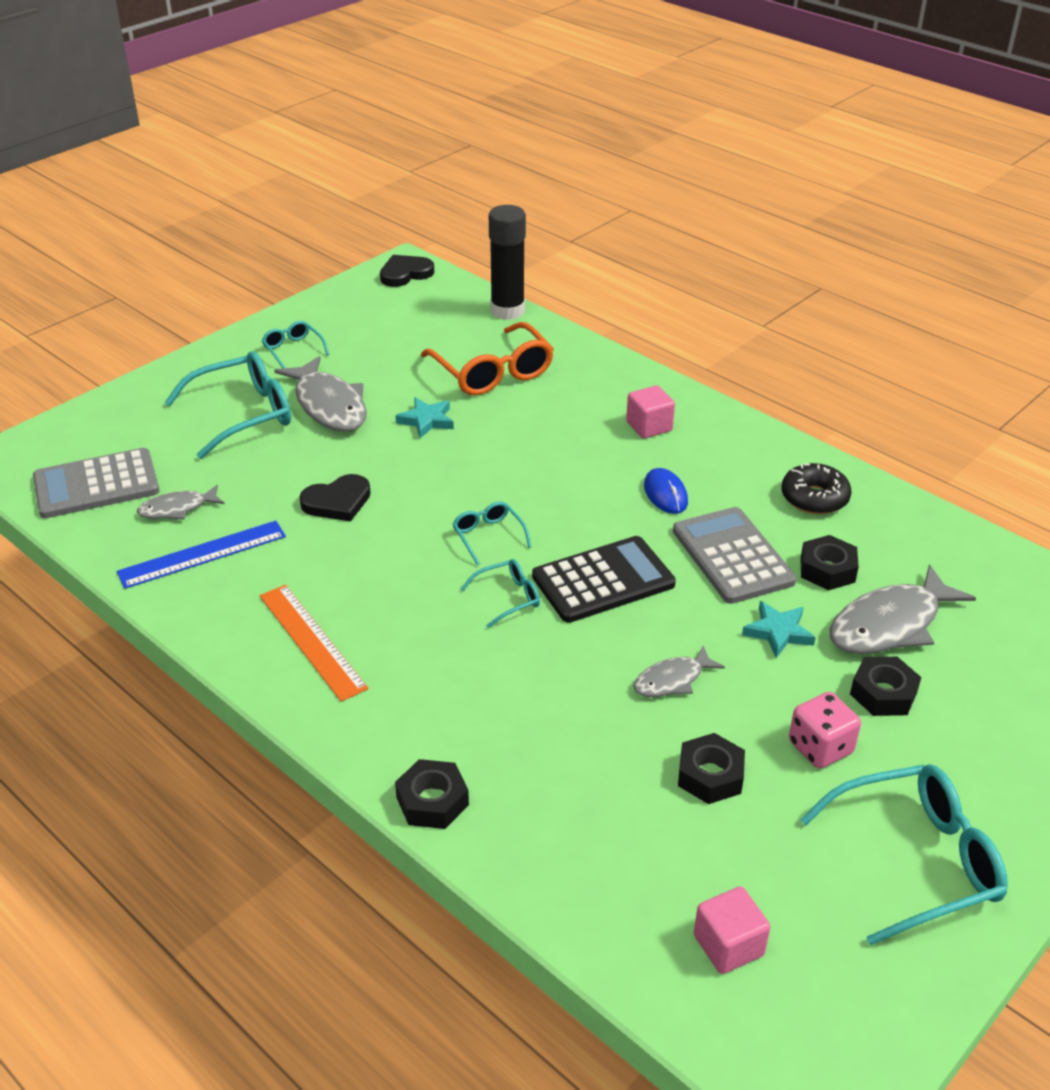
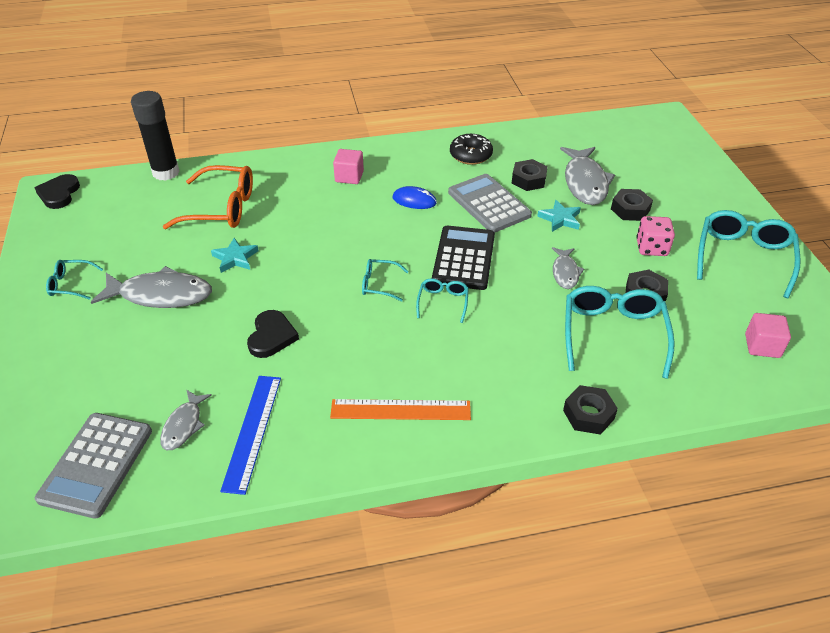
camera: 55 degrees left, 5 degrees up
turquoise glasses [164,351,291,459] -> turquoise glasses moved to [565,286,675,379]
grey calculator [673,507,796,604] -> grey calculator turned 45 degrees clockwise [448,174,532,232]

